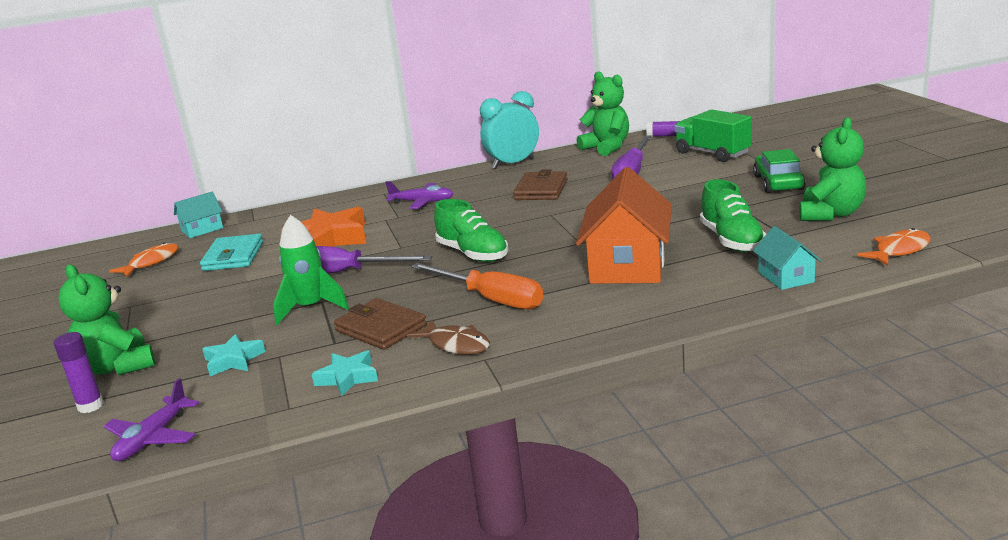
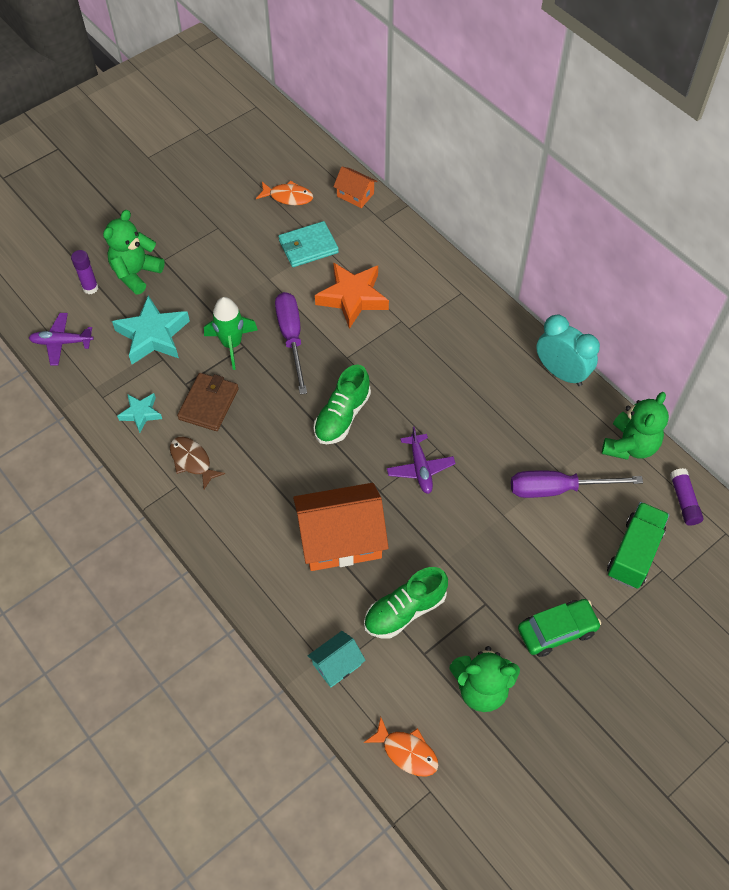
camera: 65 degrees right, 35 degrees up
turquoise house [174,192,223,238] -> orange house [333,167,377,208]
turquoise star [203,334,266,376] -> turquoise star [112,296,190,364], size x1.81
purple plane [386,181,454,209] -> purple plane moved to [387,427,456,494]
brown fish [407,320,490,355] -> brown fish turned 120 degrees clockwise [170,437,225,489]
orange screwdriver [411,263,543,309] -> none
brown wallet [513,169,568,200] -> none

